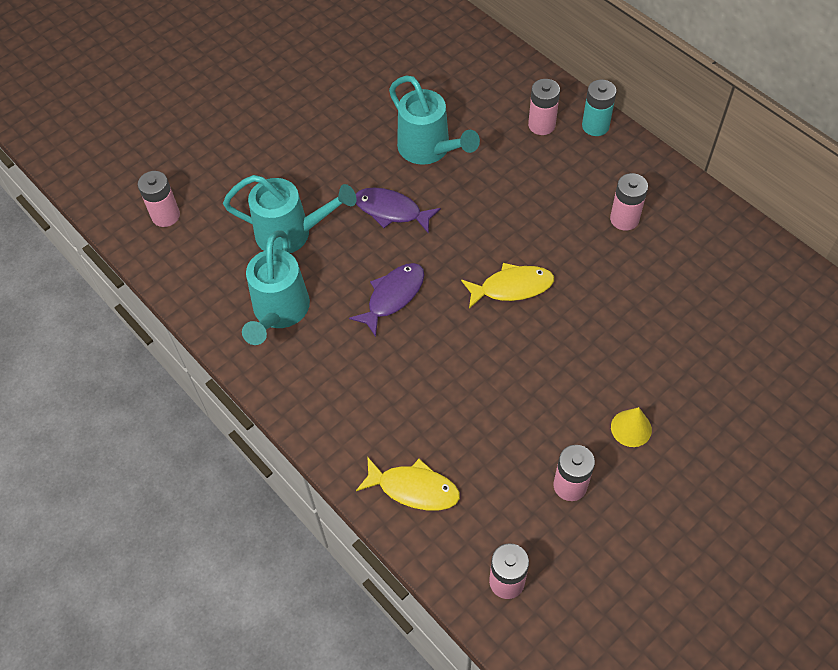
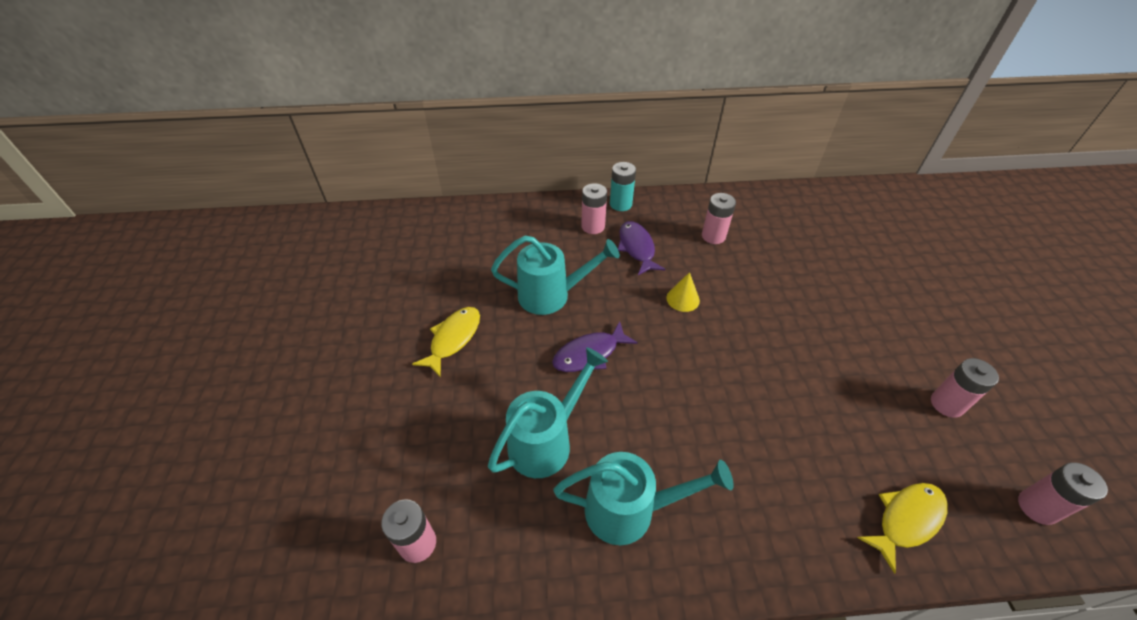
camera: 55 degrees left, 10 degrees down
turquoise watering can [242,231,310,345] -> turquoise watering can turned 45 degrees counterclockwise [553,452,734,545]
purple fish [349,263,424,337] -> purple fish moved to [618,221,665,275]
yellow fish [461,263,554,309] -> yellow fish moved to [412,307,480,377]
yellow cone [611,407,652,447] -> yellow cone moved to [667,272,700,312]

